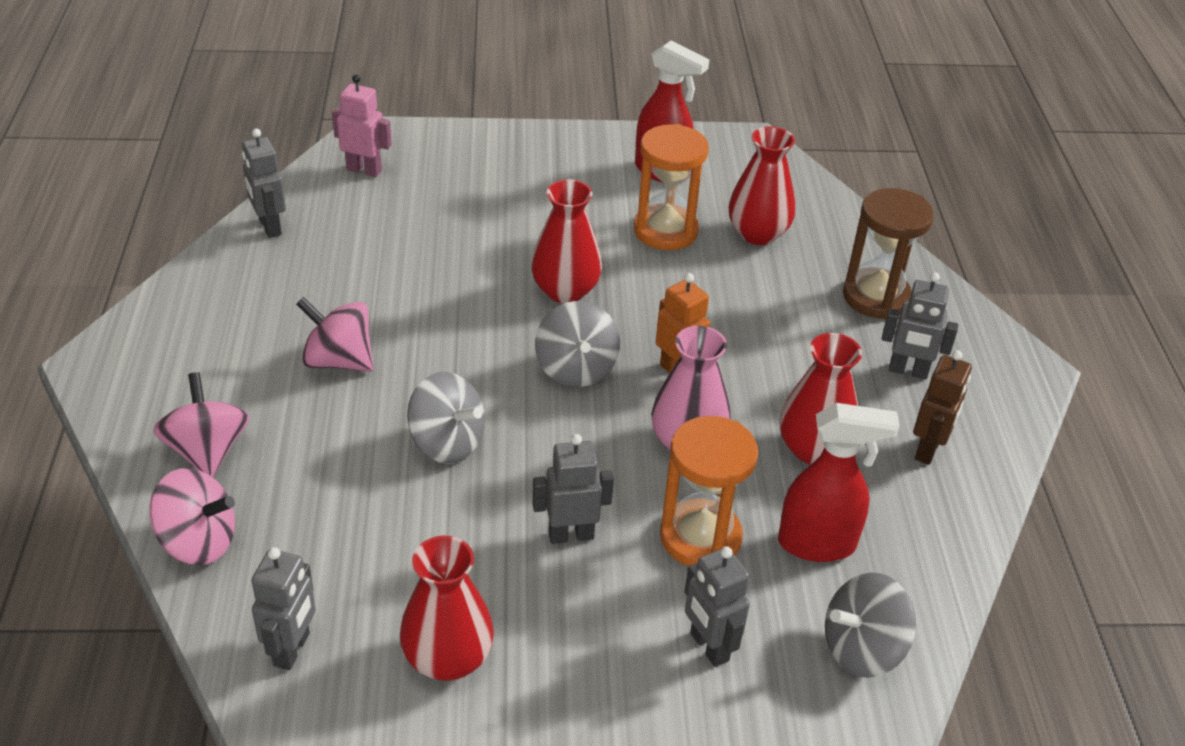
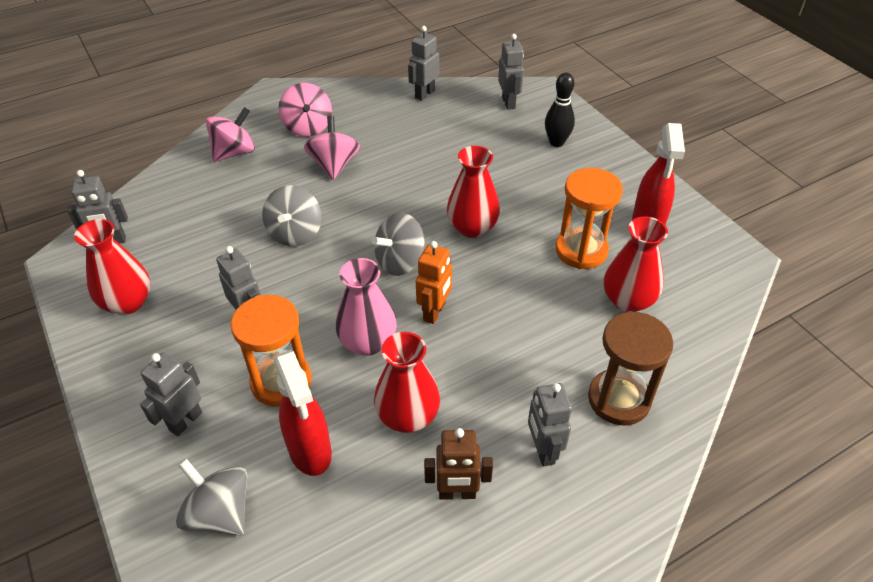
camera: 65 degrees right, 5 degrees up
pink spinning top [150,468,235,565] -> pink spinning top moved to [279,83,332,137]
pink robot [332,74,392,177] -> grey robot [498,34,524,110]
none -> black bowling pin [545,73,575,147]

